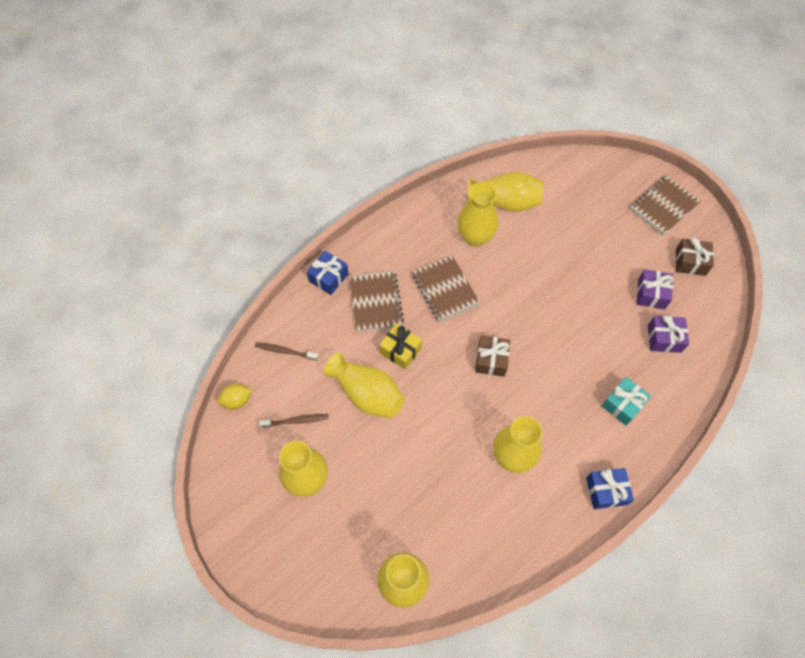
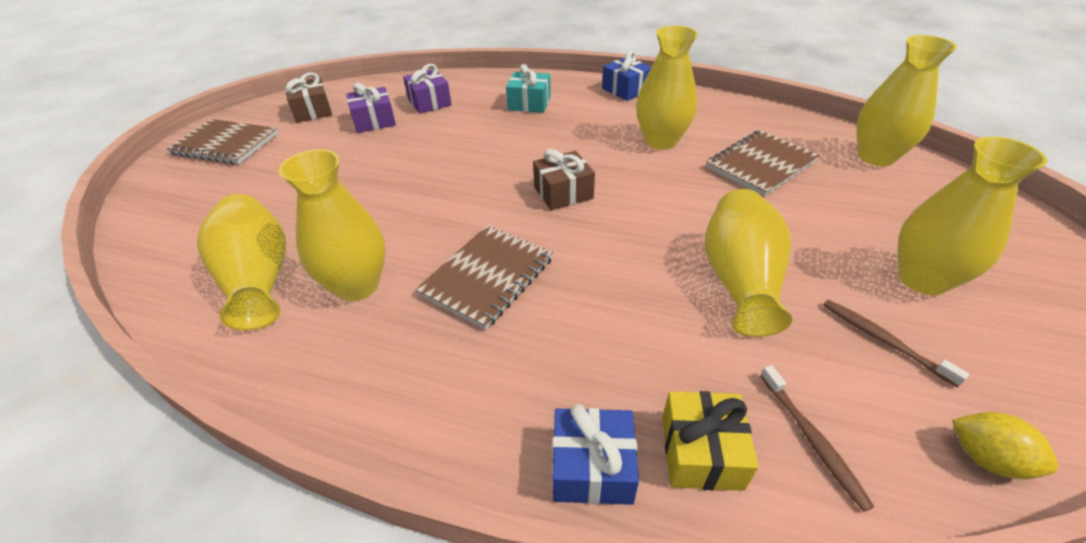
camera: 120 degrees left, 20 degrees down
brown notebook [349,270,404,332] -> brown notebook moved to [706,130,819,197]
yellow gift [379,323,422,370] -> yellow gift moved to [662,391,759,491]

